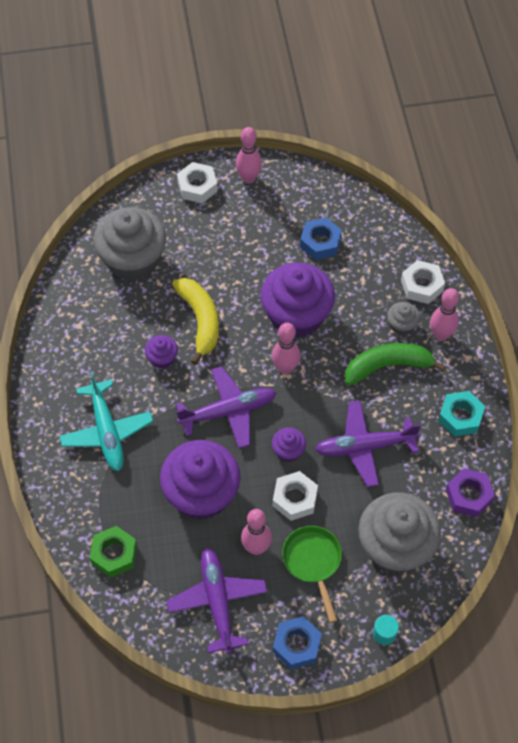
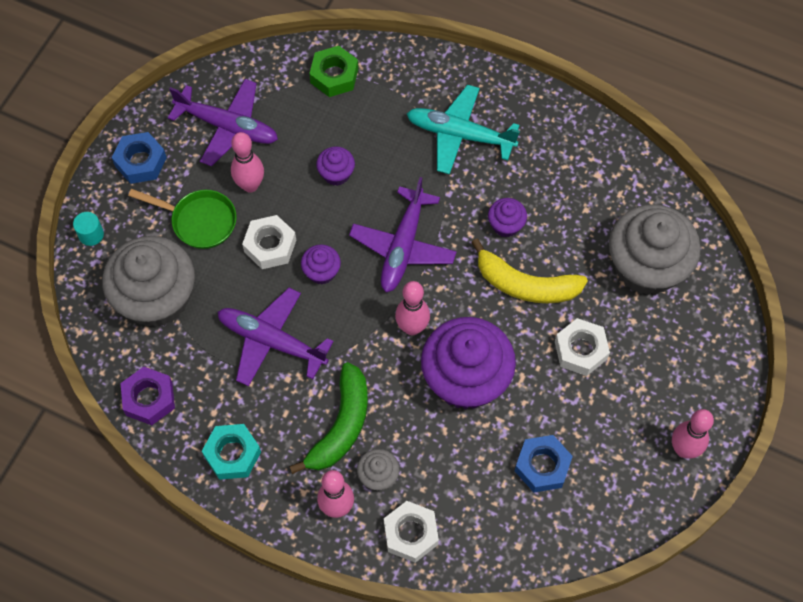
camera: 125 degrees right, 5 degrees up
purple cupcake [160,440,241,520] -> purple cupcake [316,146,355,186], size x0.44
white nut [177,162,218,203] -> white nut moved to [555,318,610,376]
purple plane [315,401,421,487] -> purple plane turned 90 degrees counterclockwise [217,288,334,386]

